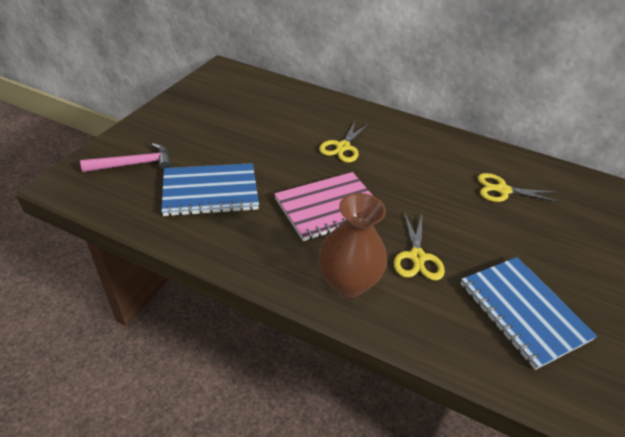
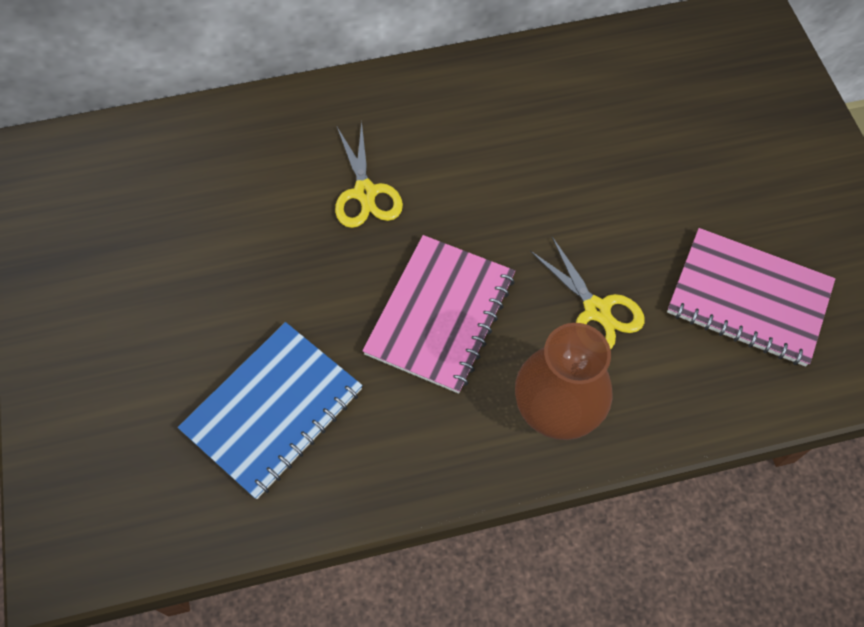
camera: 35 degrees left, 20 degrees up
pink hammer [80,143,172,172] -> none
blue notebook [460,257,597,370] -> pink notebook [667,228,835,366]
yellow scissors [477,173,561,203] -> none

